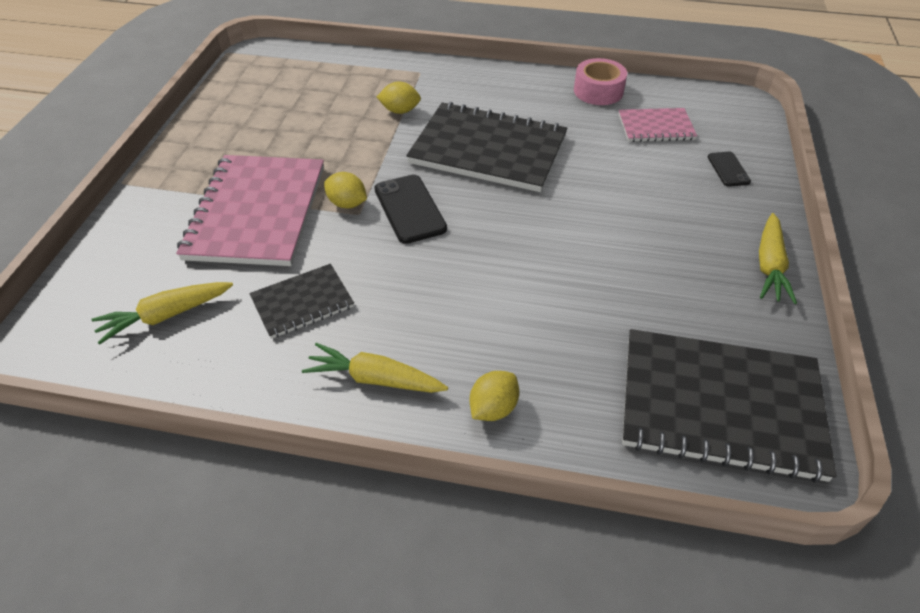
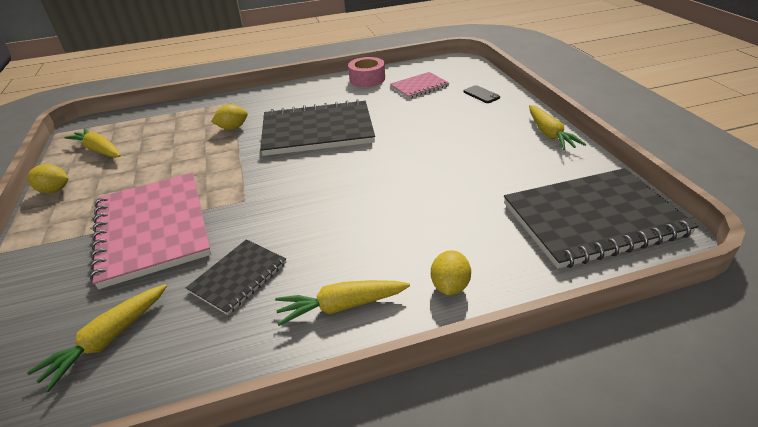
camera: 25 degrees left, 10 degrees down
yellow lemon [324,172,367,208] -> yellow lemon moved to [27,164,69,193]
black phone [374,175,447,244] -> none
none -> yellow carrot [64,128,121,158]

